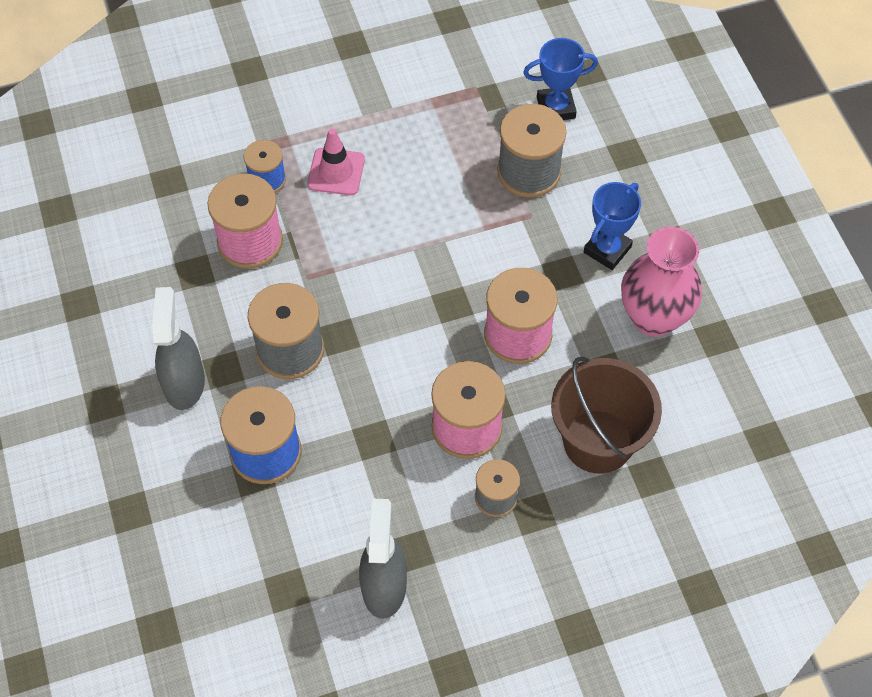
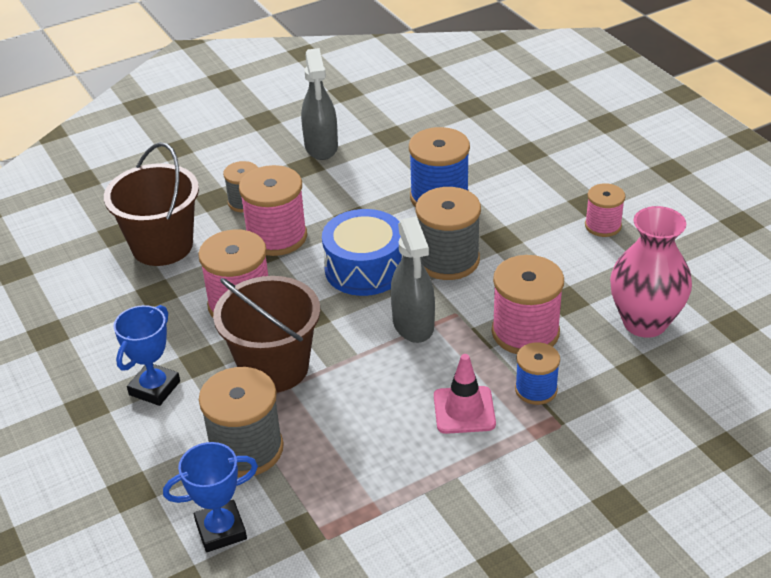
camera: 170 degrees right, 20 degrees down
grey spray bottle [152,287,205,410] -> grey spray bottle moved to [391,217,435,343]
pink vase [621,227,702,337] -> pink vase moved to [610,206,692,338]
none -> brown bucket [213,276,320,392]
none -> blue drum [322,209,403,296]
none -> pink spool [585,183,625,237]

